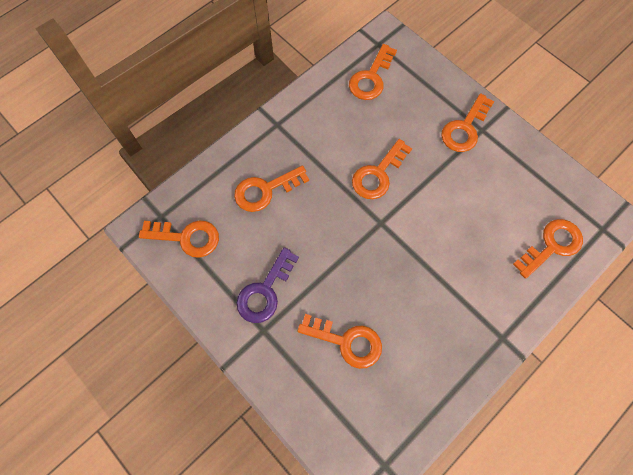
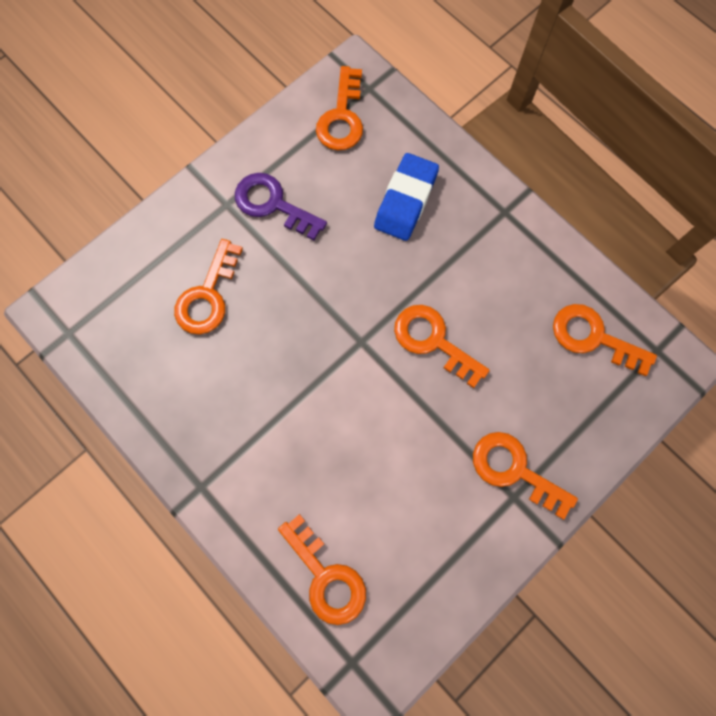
camera: 90 degrees right, 5 degrees up
orange key [234,165,309,212] -> blue eraser [374,153,439,241]

